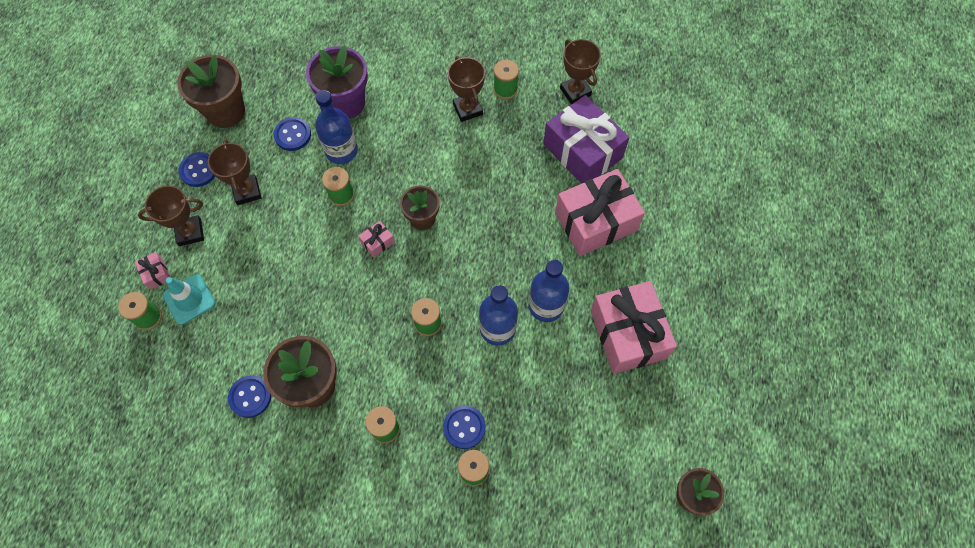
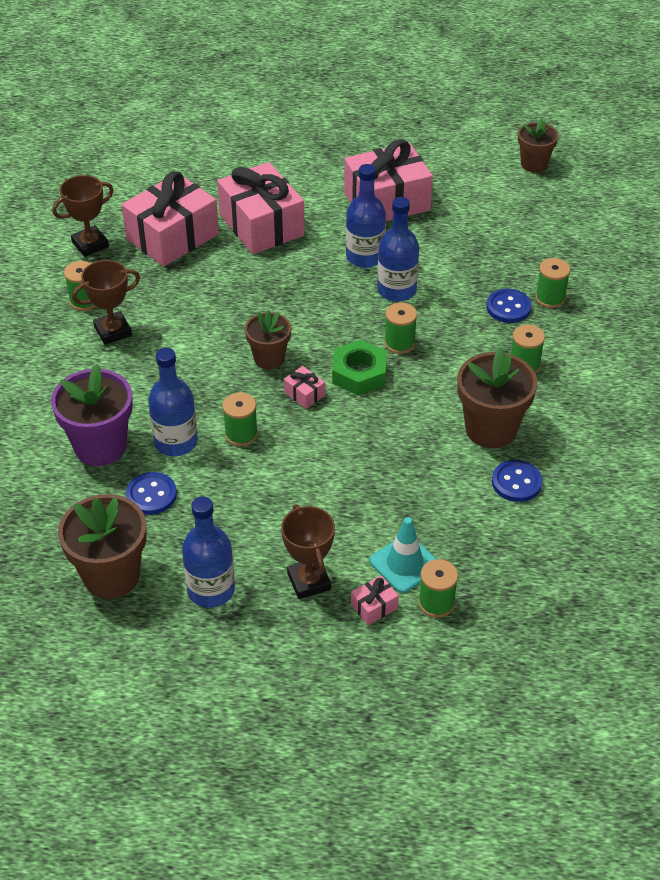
camera: 95 degrees left, 20 degrees down
blue button [179,152,215,187] -> blue bottle [182,496,235,608]
brown trophy [208,140,262,205] -> none
purple gift [543,95,629,184] -> pink gift [122,171,219,267]
none -> green nut [332,340,387,395]

